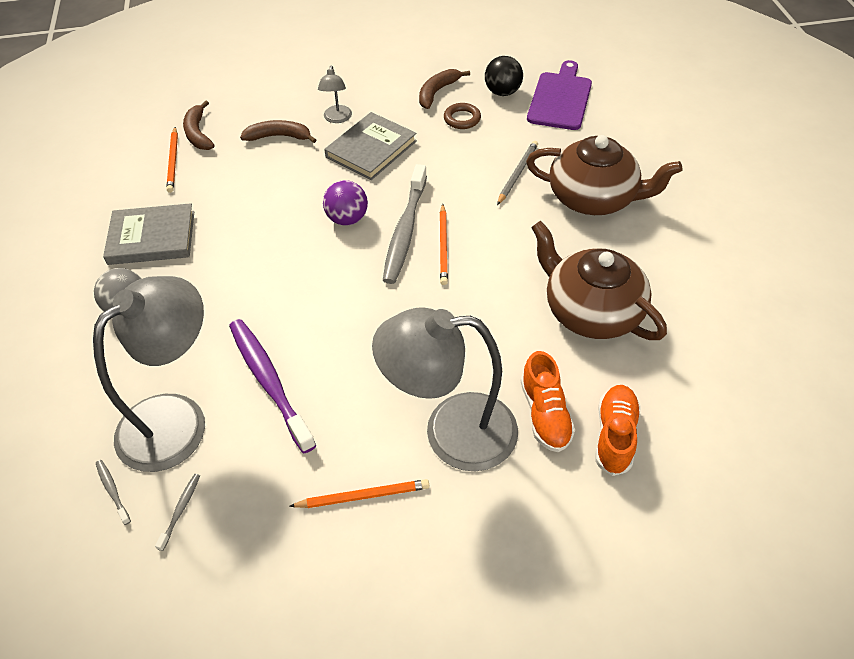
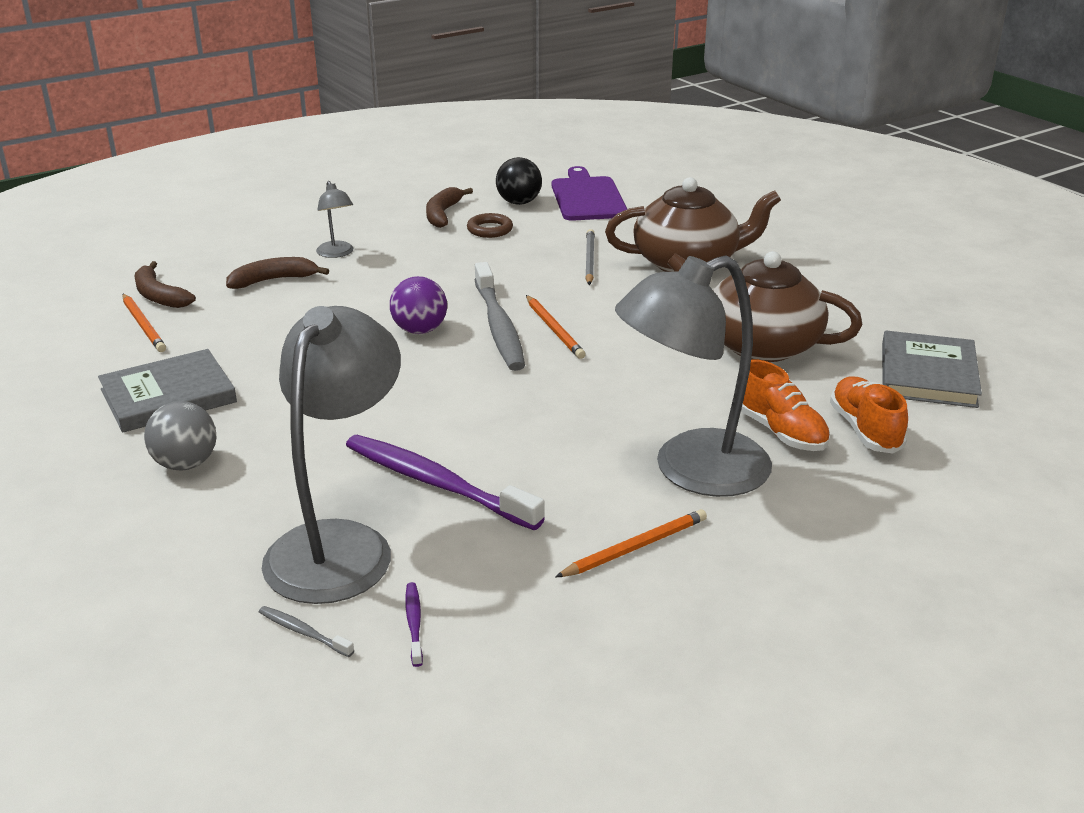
camera: 25 degrees left, 20 degrees down
grey toothbrush [155,474,200,551] -> purple toothbrush [405,582,423,667]
grey book [324,112,417,180] -> grey book moved to [882,331,982,408]

